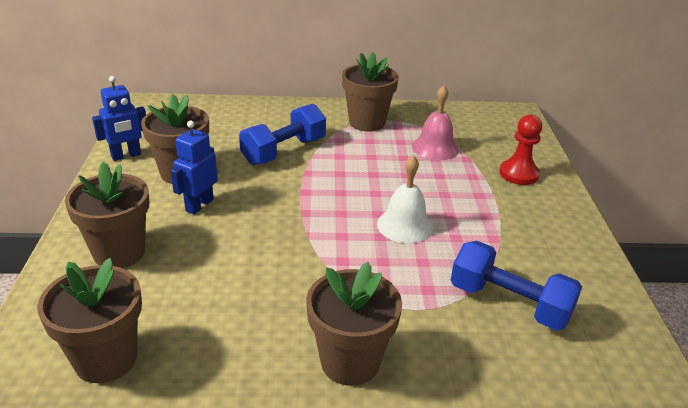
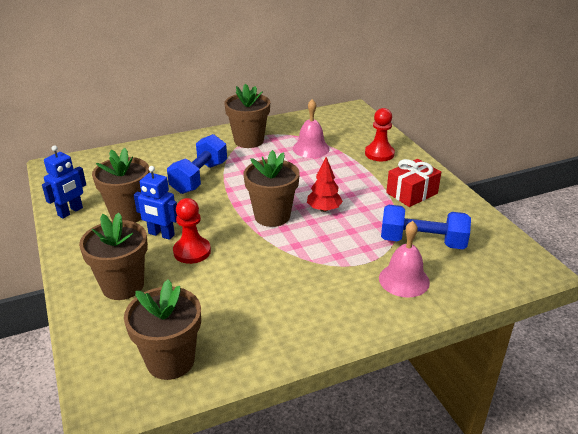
camera: 20 degrees left, 0 degrees up
blue robot [171,120,218,214] -> blue robot turned 75 degrees counterclockwise [134,166,177,240]
brown flower pot [306,262,402,386] -> brown flower pot moved to [243,150,300,227]
white bell [377,156,433,243] -> red tree [307,157,343,212]
none -> red pawn [173,198,211,264]
none -> pink bell [379,221,430,298]
none -> red gift [386,159,441,207]

